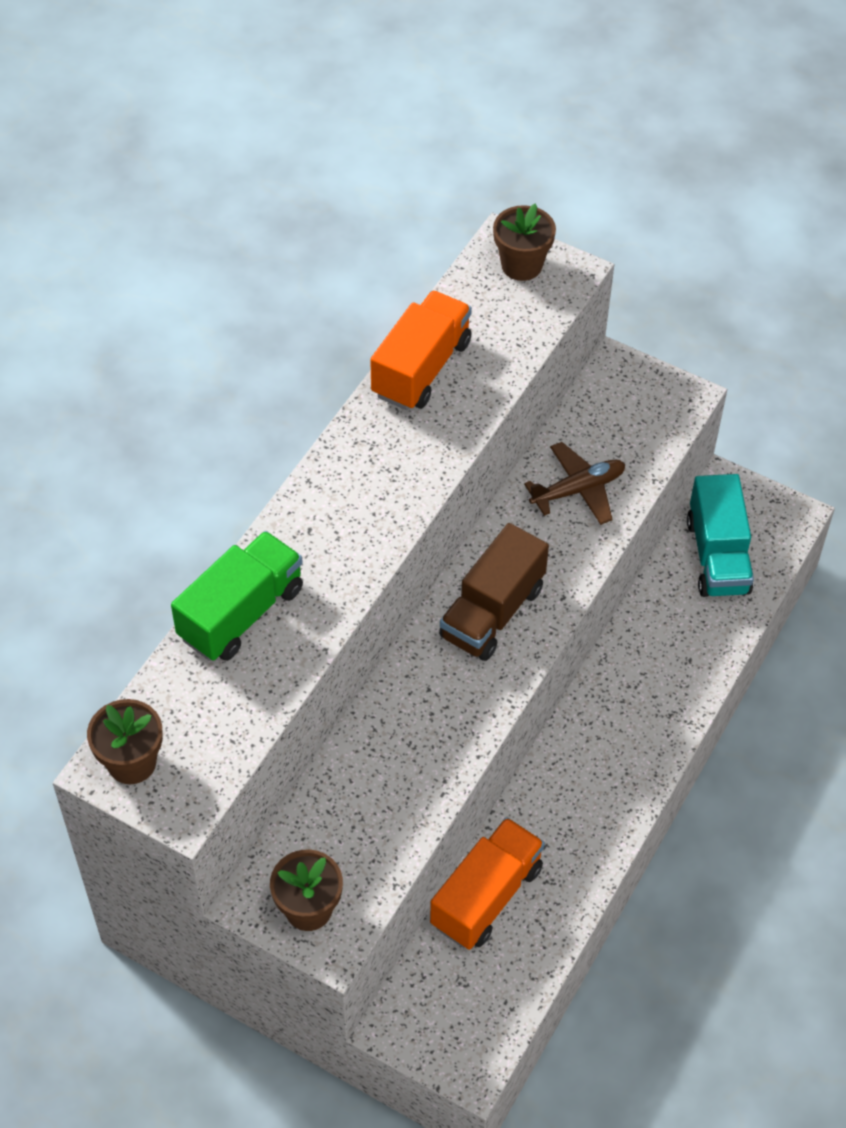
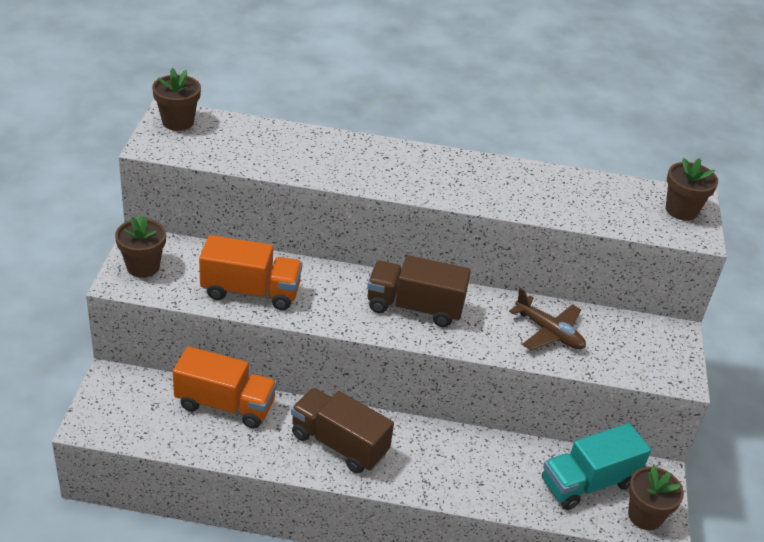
camera: 65 degrees right, 15 degrees down
green truck [171,531,303,661] -> none
orange truck [370,290,472,410] -> orange truck moved to [199,235,302,310]
none -> brown truck [291,388,394,474]
none -> brown flower pot [628,465,684,530]

